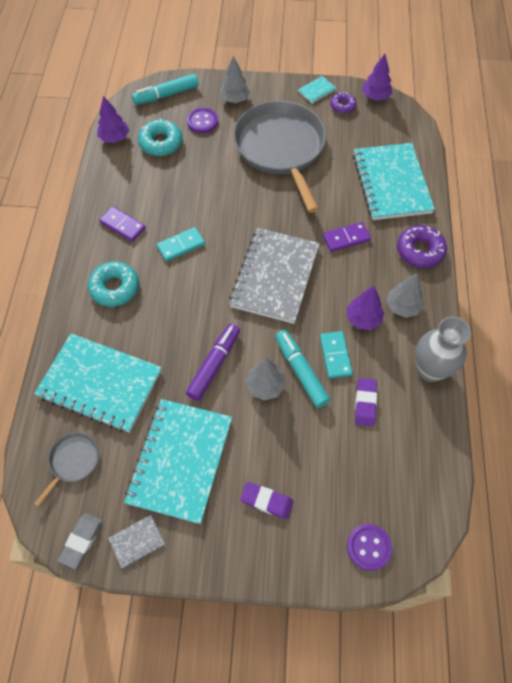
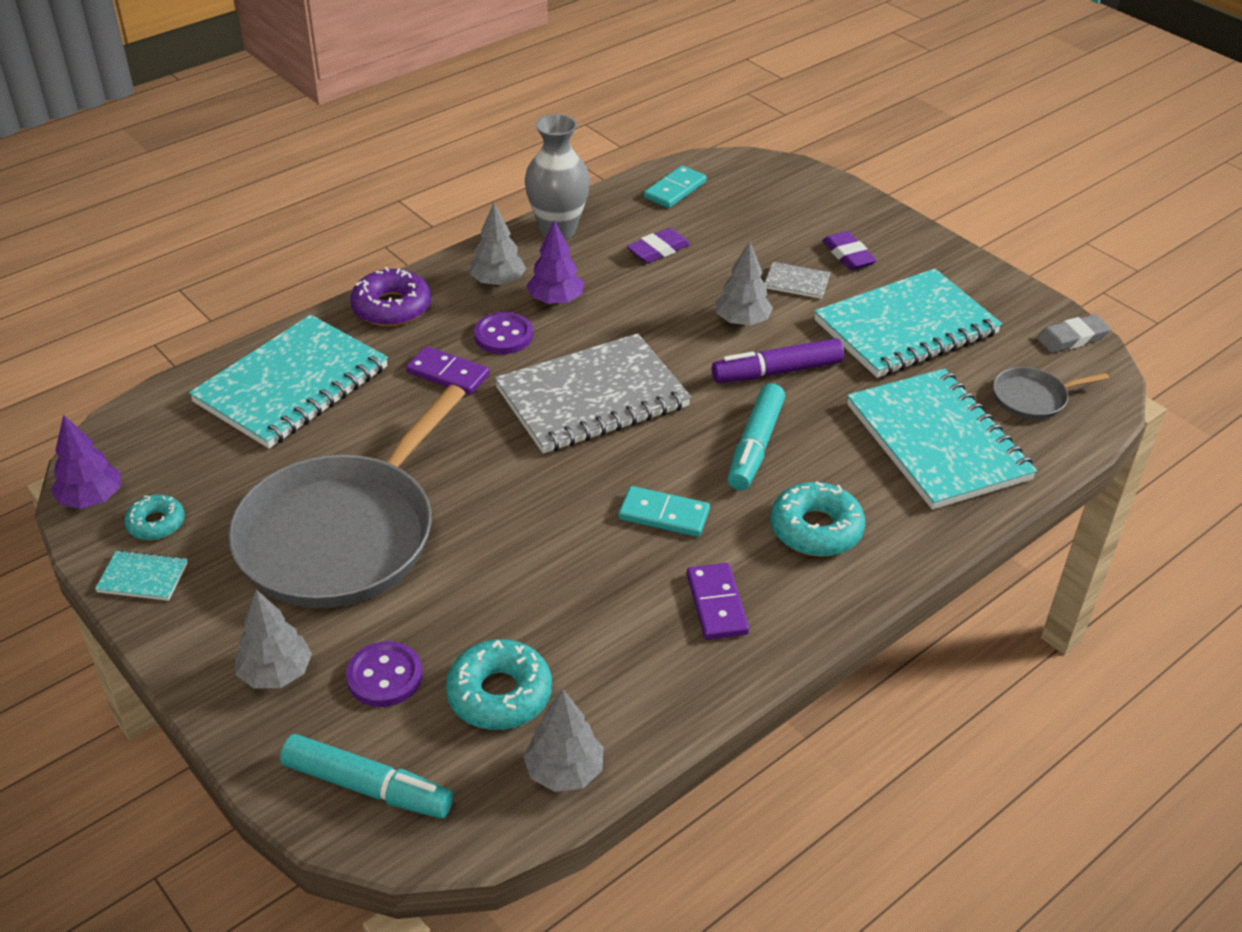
camera: 135 degrees left, 20 degrees down
purple tree [97,96,129,143] -> grey tree [523,689,604,792]
grey notebook [108,515,165,568] -> grey notebook moved to [765,262,831,299]
turquoise marker [275,330,330,408] -> turquoise marker moved to [727,383,785,490]
turquoise domino [320,331,353,378] -> turquoise domino moved to [644,166,707,208]
purple donut [330,92,356,114] -> turquoise donut [124,495,185,540]
purple button [347,524,392,571] -> purple button moved to [474,312,533,354]

